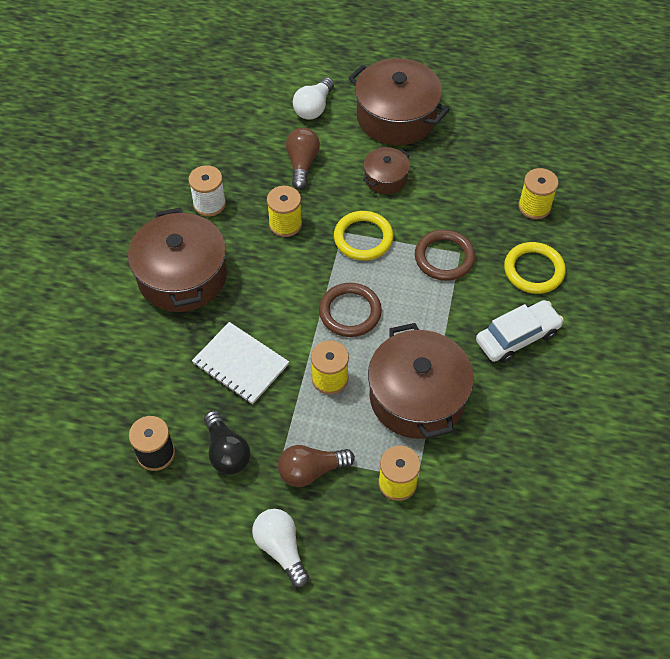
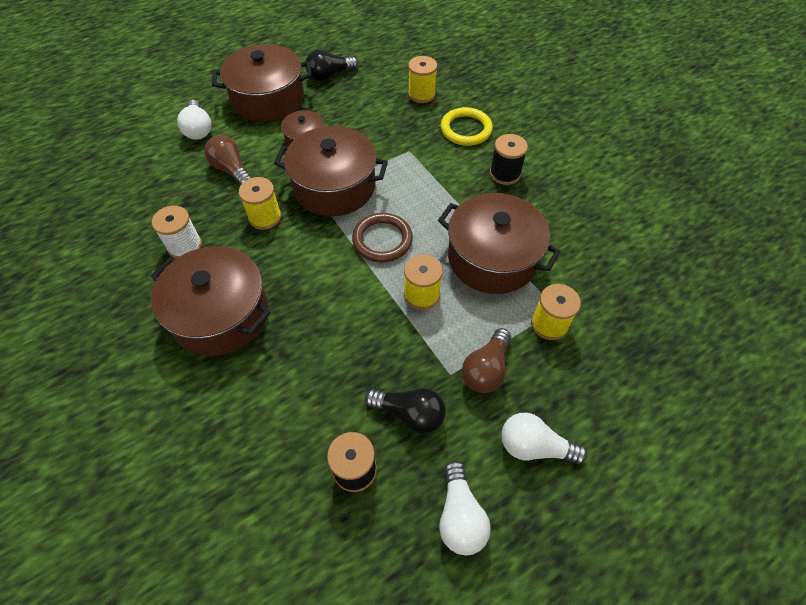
camera: 45 degrees left, 0 degrees up
white notebook [192,322,289,404] -> none
yellow ring [334,211,394,261] -> brown pot [274,126,388,216]
brown ring [415,230,475,281] -> none
white car [476,300,564,363] -> black spool [490,134,528,185]
none -> black light bulb [305,49,358,81]
none -> white light bulb [439,460,491,555]

